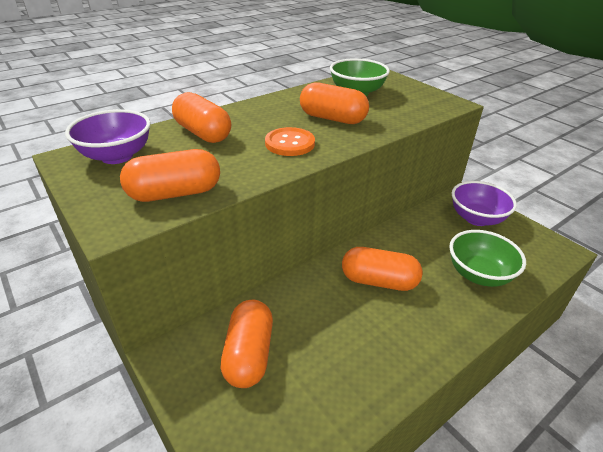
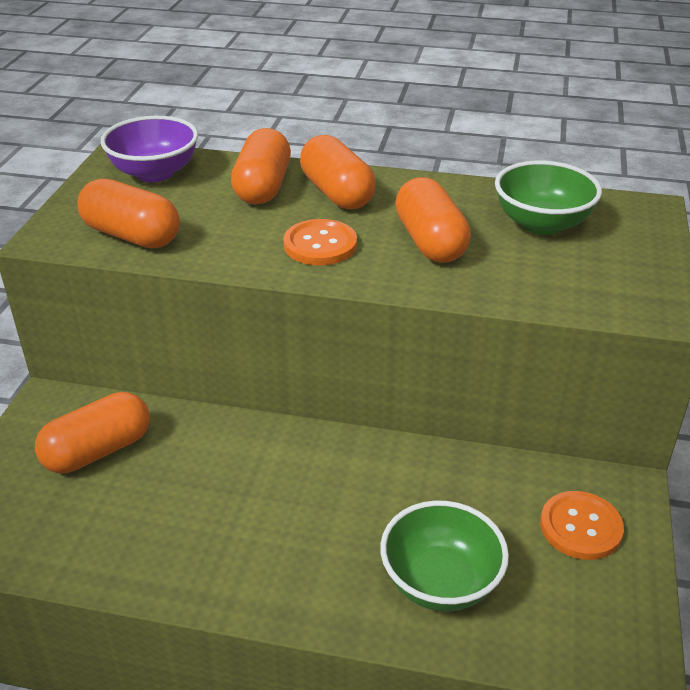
camera: 50 degrees right, 0 degrees up
orange capsule [342,247,423,291] -> orange capsule moved to [300,135,376,209]
purple bowl [452,181,517,226] -> orange button [540,491,624,560]

